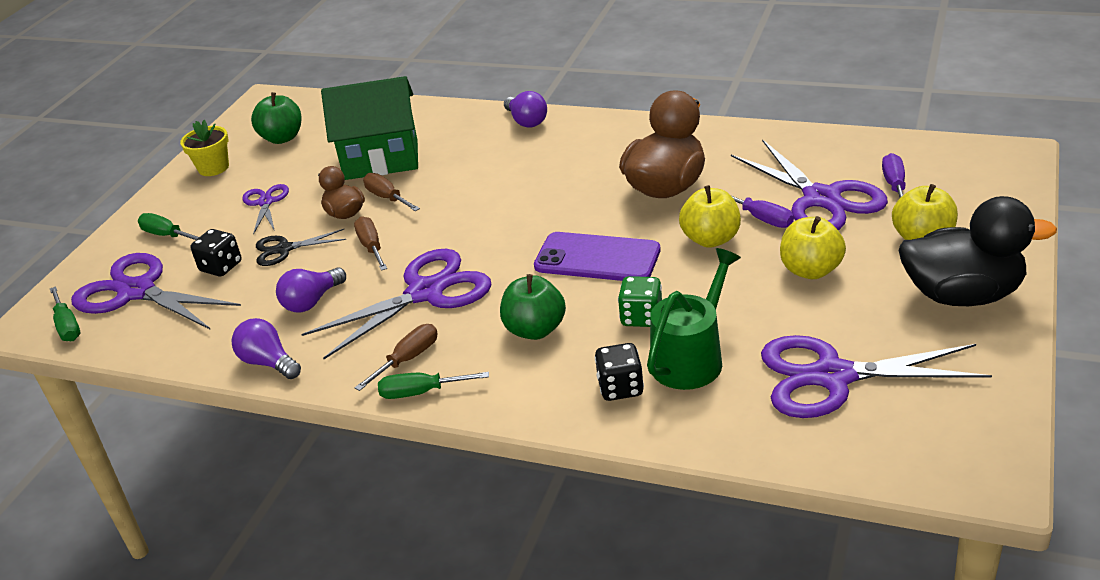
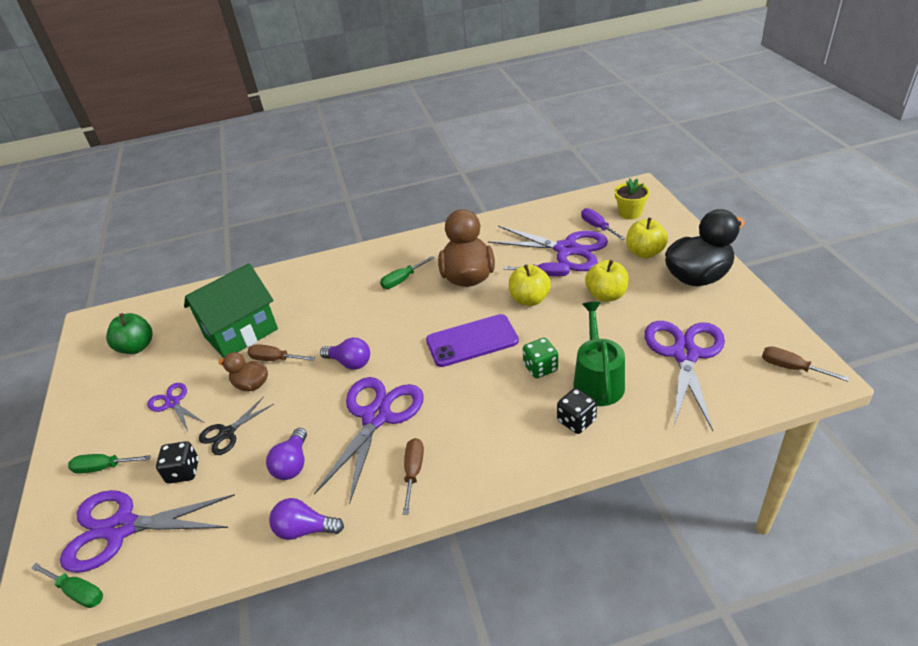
camera: 35 degrees left, 5 degrees up
yellow flower pot [180,120,229,176] -> yellow flower pot moved to [615,178,650,220]
brown screwdriver [354,216,387,271] -> brown screwdriver moved to [762,346,849,382]
green screwdriver [378,372,489,399] -> green screwdriver moved to [380,256,435,289]
green apple [500,274,566,340] -> none
purple light bulb [504,91,547,128] -> purple light bulb moved to [320,337,370,370]
purple scissors [761,335,992,418] -> purple scissors turned 135 degrees clockwise [644,321,725,431]

